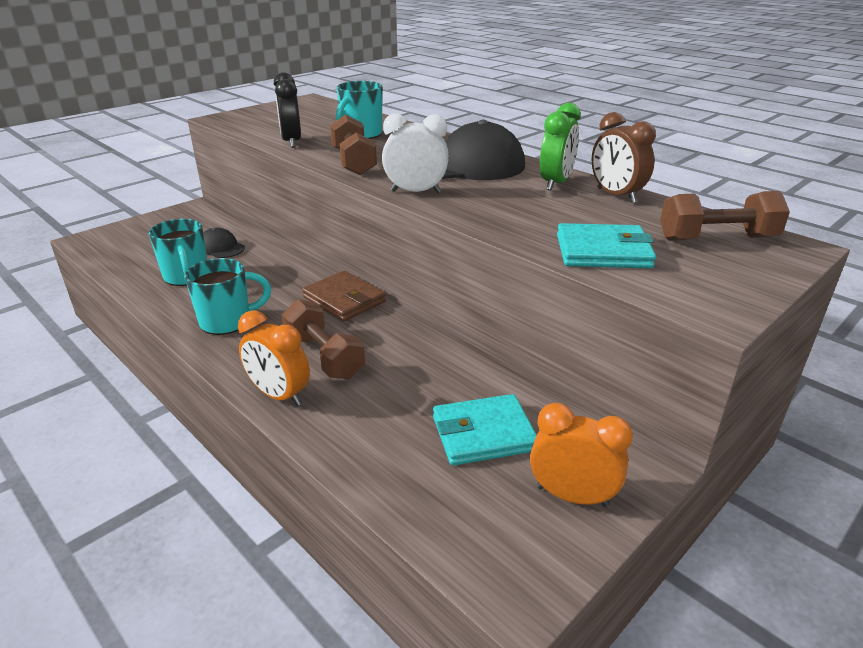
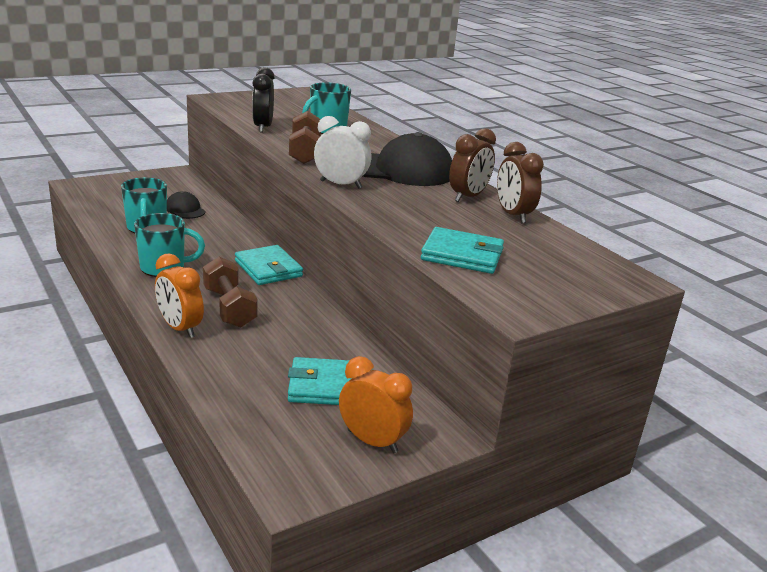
camera: 10 degrees right, 5 degrees down
brown wallet [302,271,386,322] -> turquoise wallet [235,245,303,285]
green clock [540,103,581,191] -> brown clock [449,128,496,202]
brown dumbbell [660,191,790,241] -> none

